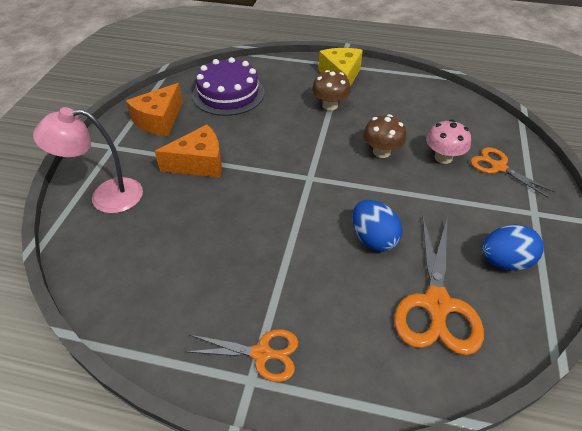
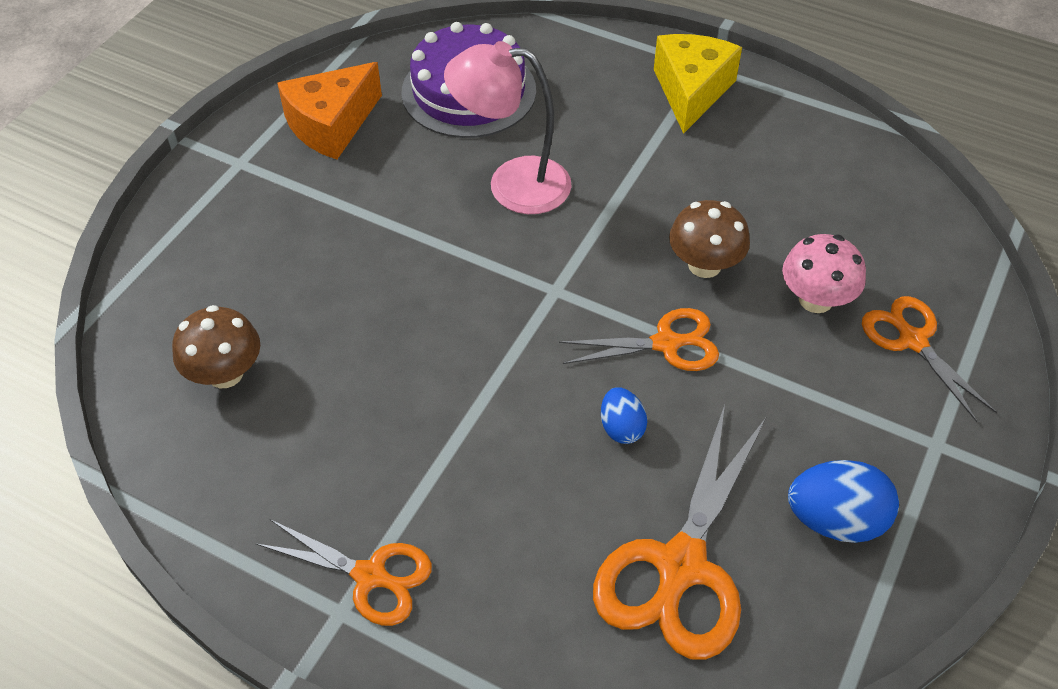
camera: 15 degrees right, 5 degrees up
pink lamp [33,107,143,213] -> pink lamp moved to [444,41,572,214]
orange cheese [155,125,222,178] -> none
brown mushroom [312,70,351,111] -> brown mushroom moved to [172,305,260,388]
blue egg [352,200,402,252] -> blue egg [601,387,647,444], size x0.59
none -> orange scissors [559,308,719,371]

